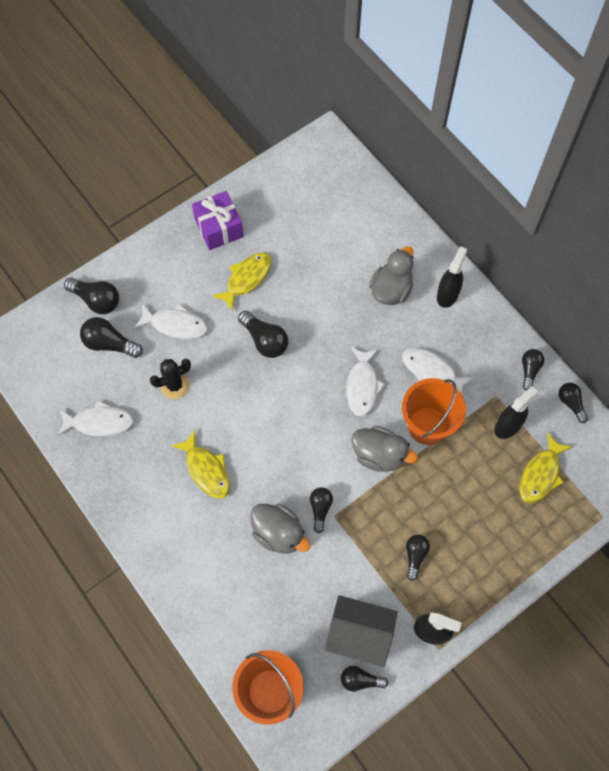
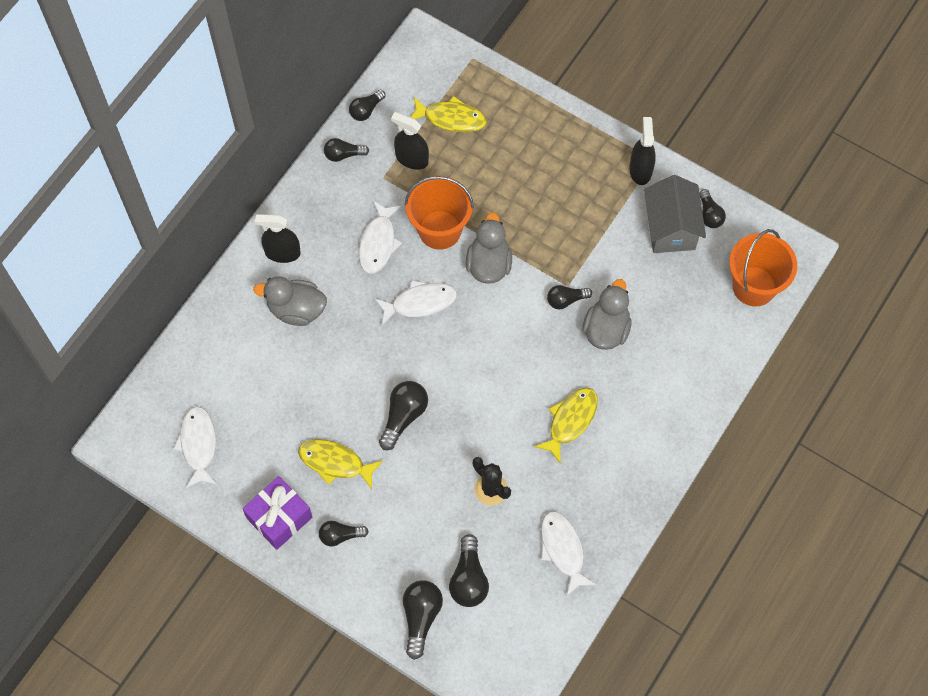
camera: 110 degrees left, 0 degrees up
white fish [134,304,208,339] -> white fish moved to [173,406,217,488]
black light bulb [406,535,430,581] -> black light bulb moved to [319,521,369,546]

